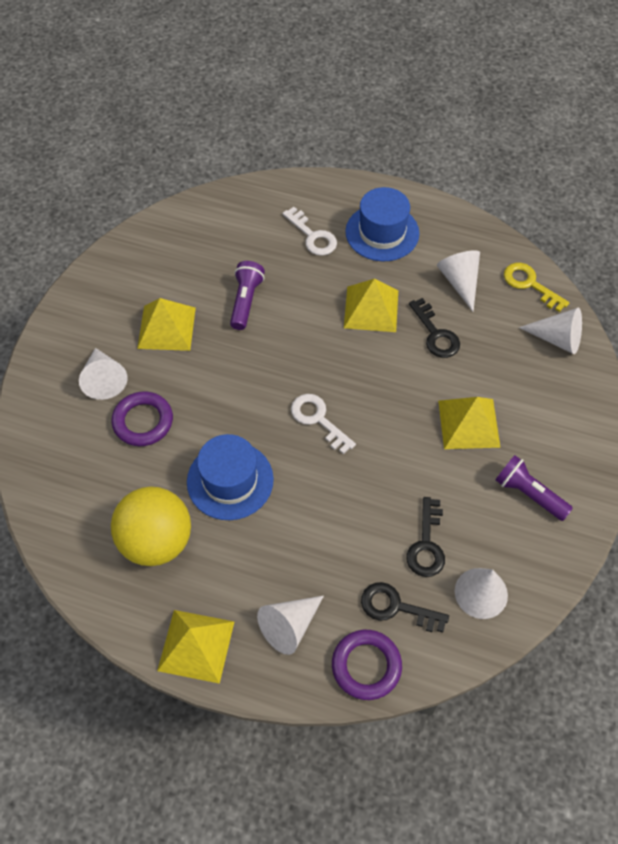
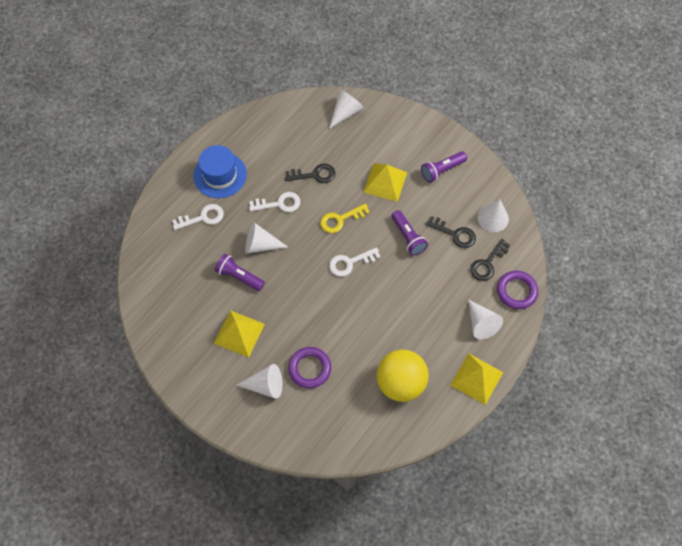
camera: 70 degrees left, 5 degrees up
blue hat [187,434,274,520] -> none
yellow pyramid [344,279,398,332] -> white key [249,192,300,212]
white cone [437,250,480,312] -> white cone moved to [245,222,288,254]
yellow key [504,263,570,312] -> yellow key moved to [320,203,370,233]
none -> purple flashlight [391,210,428,256]

